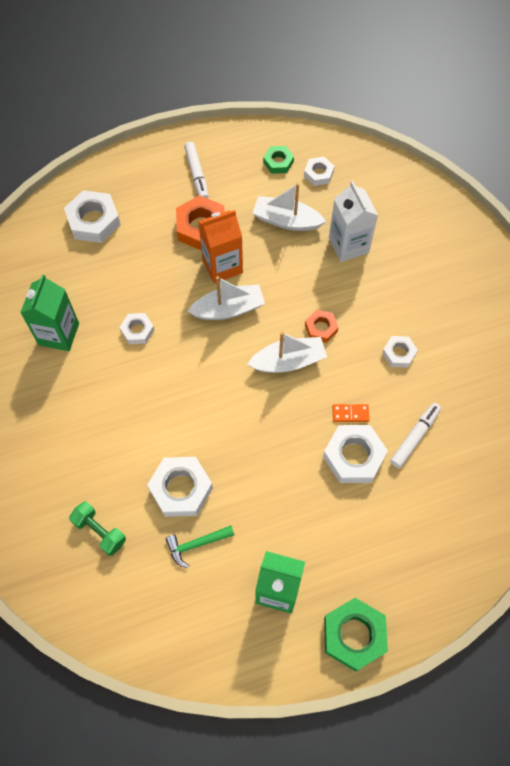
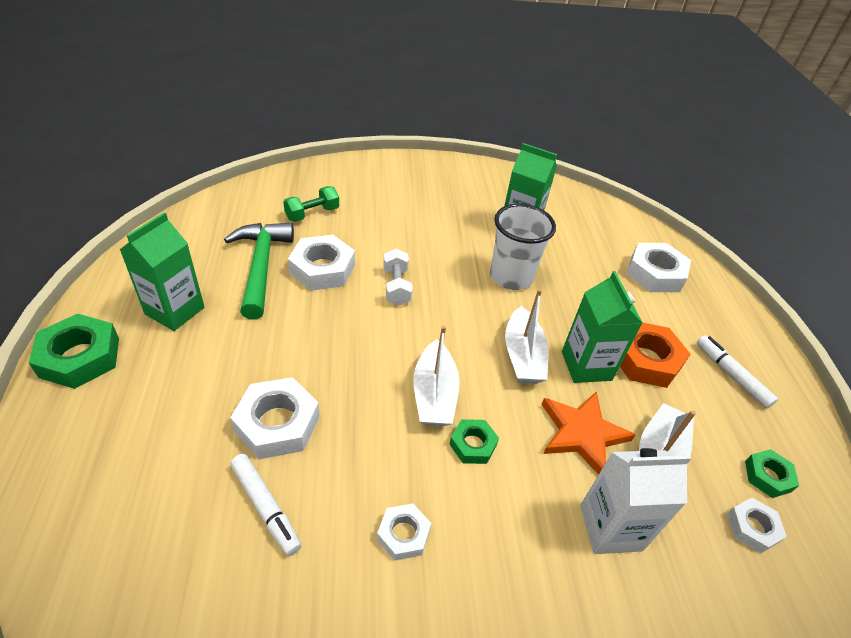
camera: 100 degrees right, 20 degrees down
white nut [120,313,154,344] -> white cup [490,204,556,290]
green hammer [166,525,234,568] -> green hammer [224,223,294,319], size x1.87
white marker [184,142,209,198] -> white marker turned 60 degrees clockwise [697,335,778,408]
orange carton [198,210,243,283] -> green carton [562,271,643,383]
orange nut [305,310,339,343] -> green nut [449,419,499,464]
orange domino [332,404,370,422] -> none
none -> white dumbbell [383,249,413,306]
none -> orange star [541,391,636,475]

